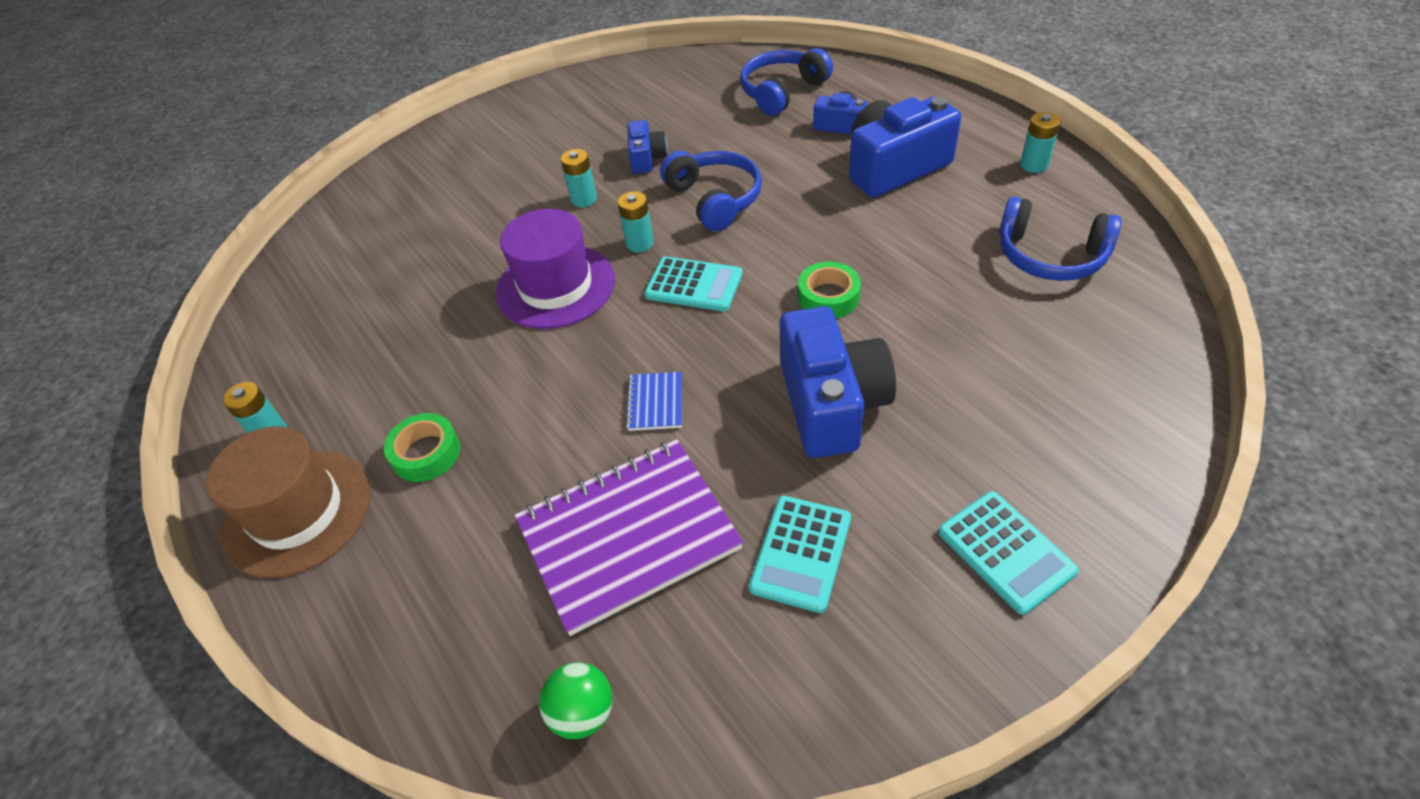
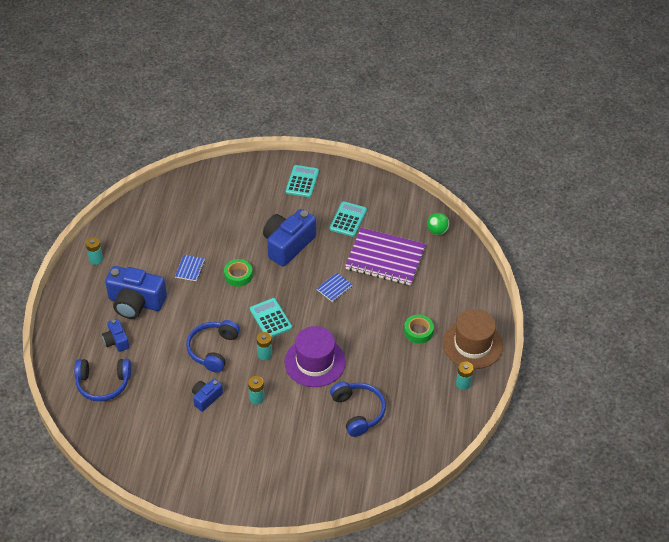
camera: 140 degrees left, 0 degrees up
turquoise calculator [749,496,851,613] -> turquoise calculator turned 45 degrees counterclockwise [330,201,367,237]
blue headphones [999,197,1122,281] -> blue headphones moved to [330,382,386,437]
none -> blue notebook [175,255,205,281]

